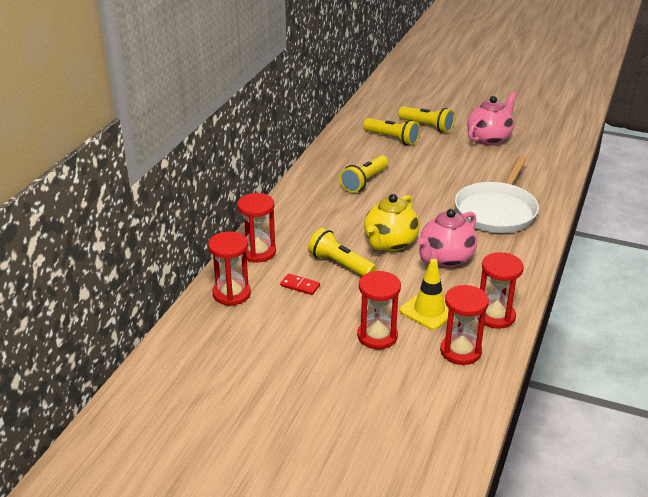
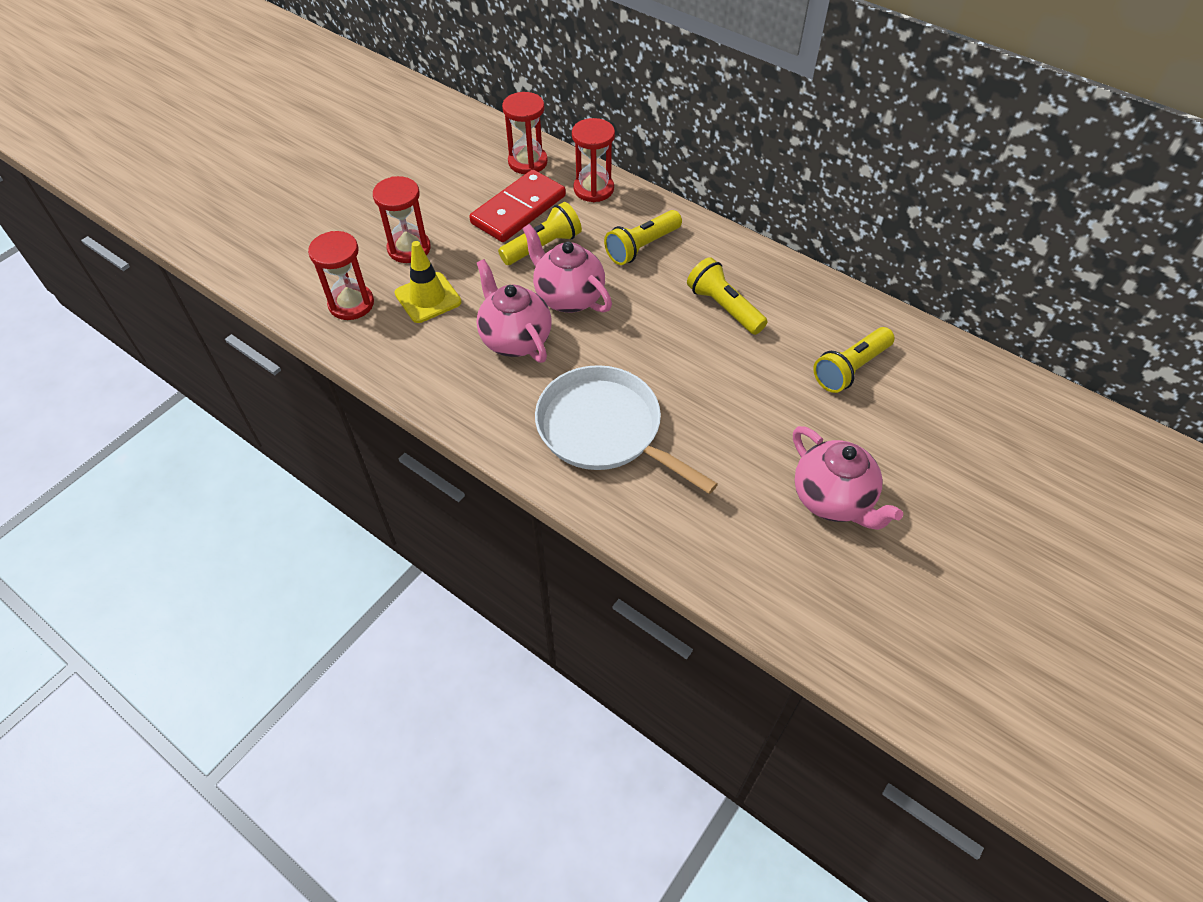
camera: 105 degrees right, 20 degrees up
red domino [280,274,320,295] -> red domino [469,170,566,242], size x2.34
yellow teapot [364,194,420,251] -> pink teapot [522,224,612,313]
yellow flashlight [398,106,455,133] -> yellow flashlight moved to [604,210,682,265]
red hourglass [478,252,524,329] -> none

